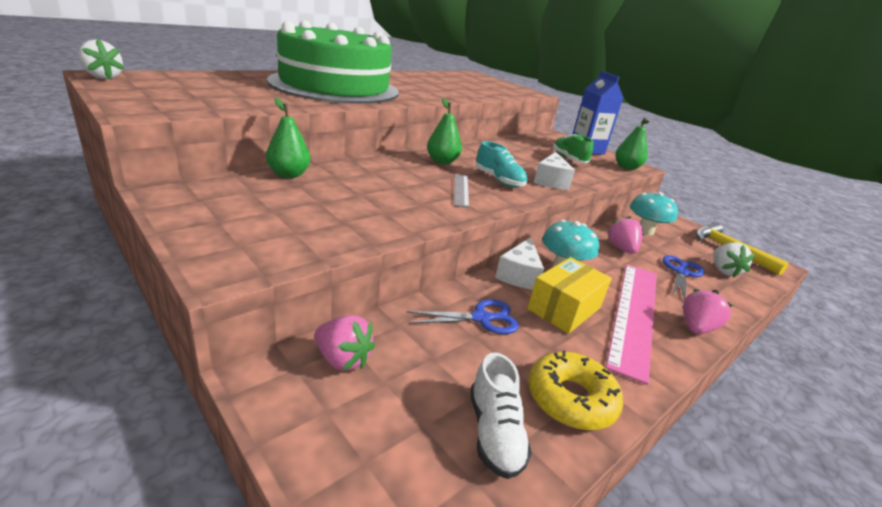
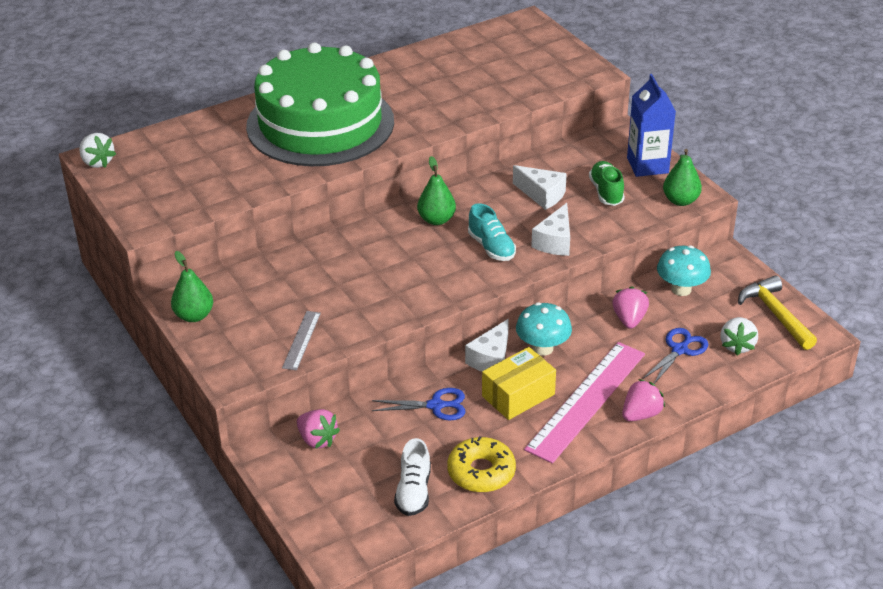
camera: 15 degrees right, 10 degrees up
green pear [266,98,311,178] -> green pear moved to [171,251,213,322]
grey ruler [454,174,469,208] -> grey ruler moved to [282,311,321,370]
none -> white cheese [513,165,567,210]

